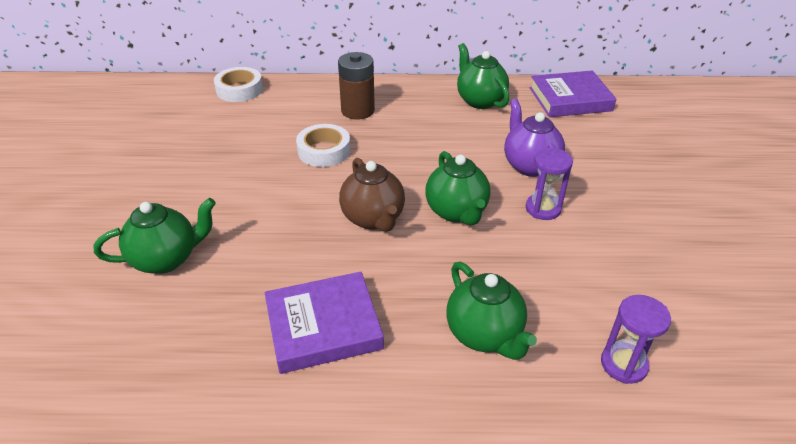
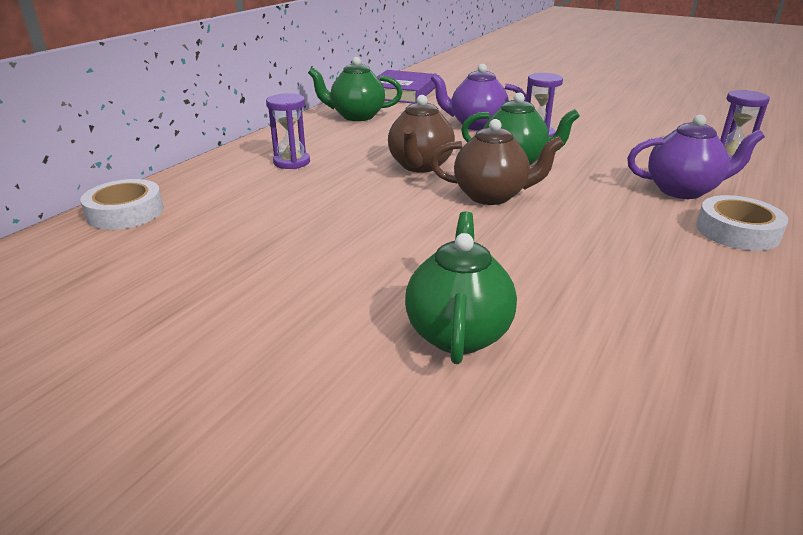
camera: 60 degrees left, 10 degrees down
purple book [265,272,384,374] -> none
white tape [296,124,351,167] -> white tape moved to [696,195,788,251]
brown battery [338,52,375,120] -> purple hourglass [266,93,310,169]
green teapot [446,262,537,360] -> purple teapot [627,115,765,199]
none -> brown teapot [388,95,455,173]

